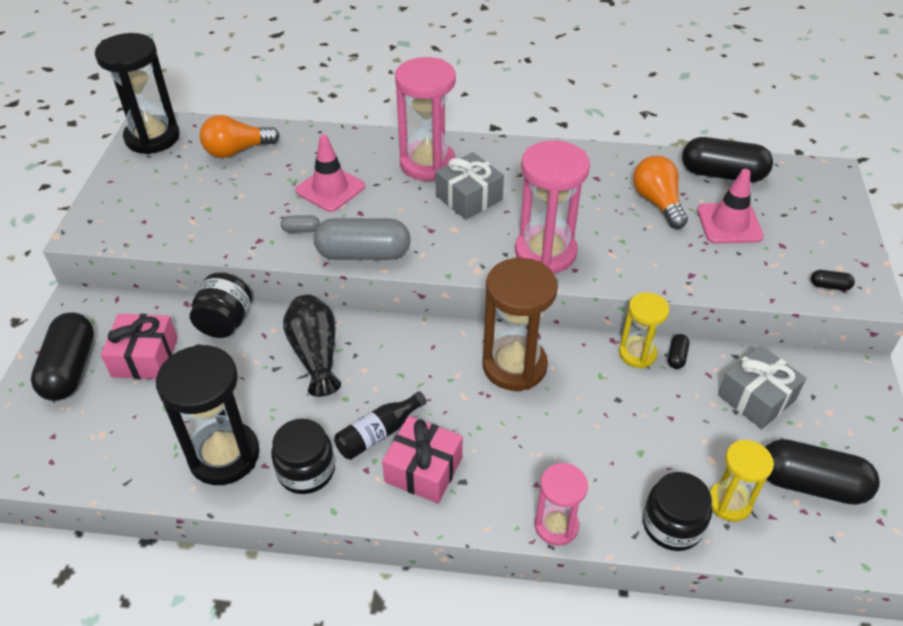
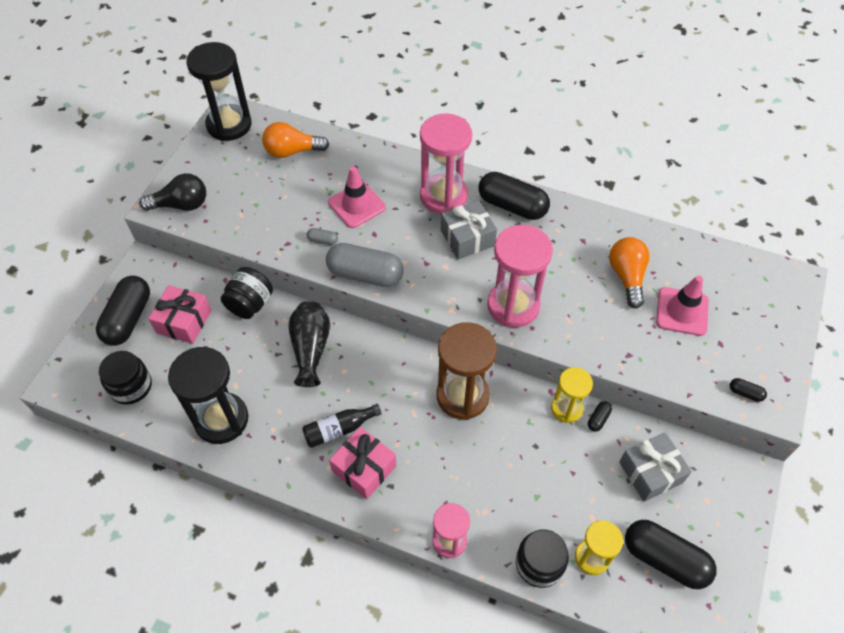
camera: 15 degrees right, 10 degrees up
black jar [271,419,335,494] -> black jar moved to [99,351,152,404]
black capsule [682,137,773,182] -> black capsule moved to [479,172,550,220]
none -> black light bulb [139,173,206,211]

